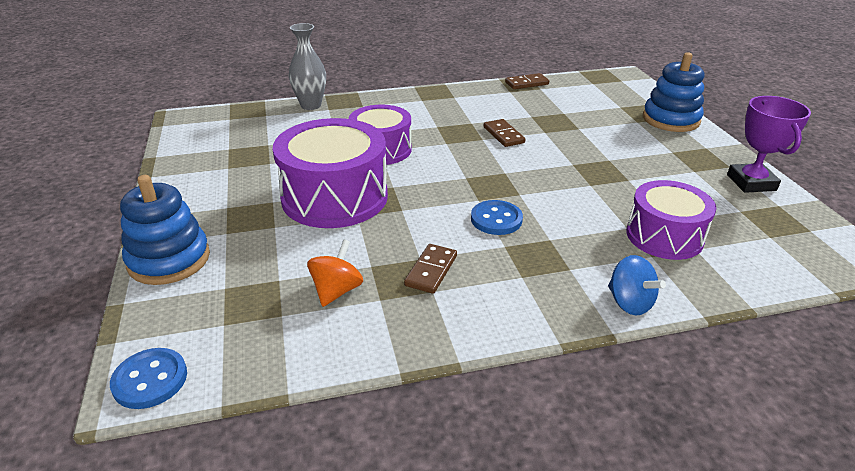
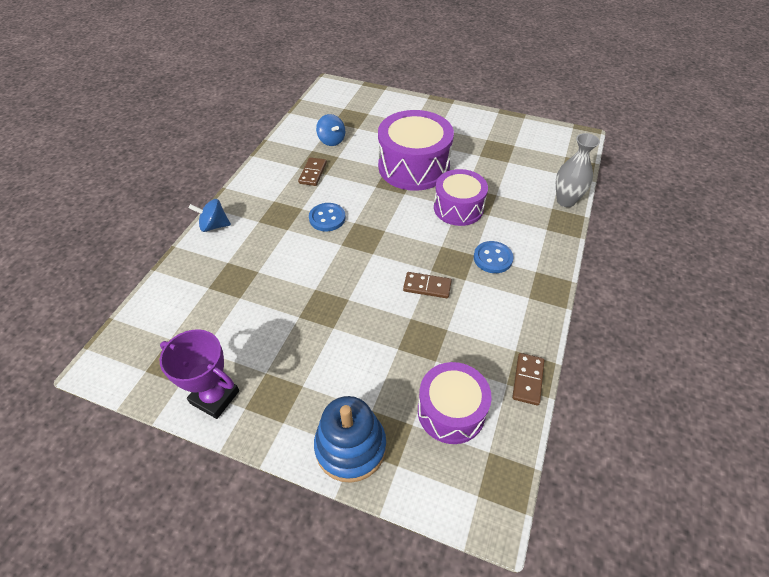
camera: 125 degrees right, 15 degrees up
blue button [110,348,187,409] -> blue button moved to [474,241,514,273]
blue stacking toy [120,175,210,285] -> none
orange spinning top [307,240,363,307] -> blue spinning top [316,114,345,146]
brown domino [404,244,457,294] -> brown domino turned 45 degrees clockwise [298,157,327,186]
purple drum [626,180,716,260] -> purple drum moved to [418,362,492,444]

